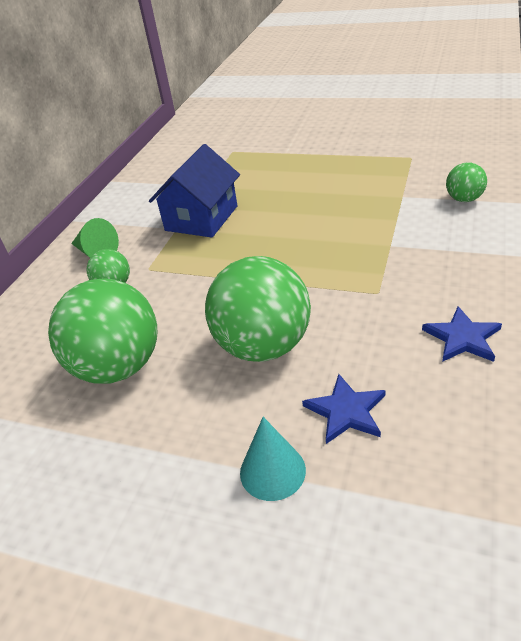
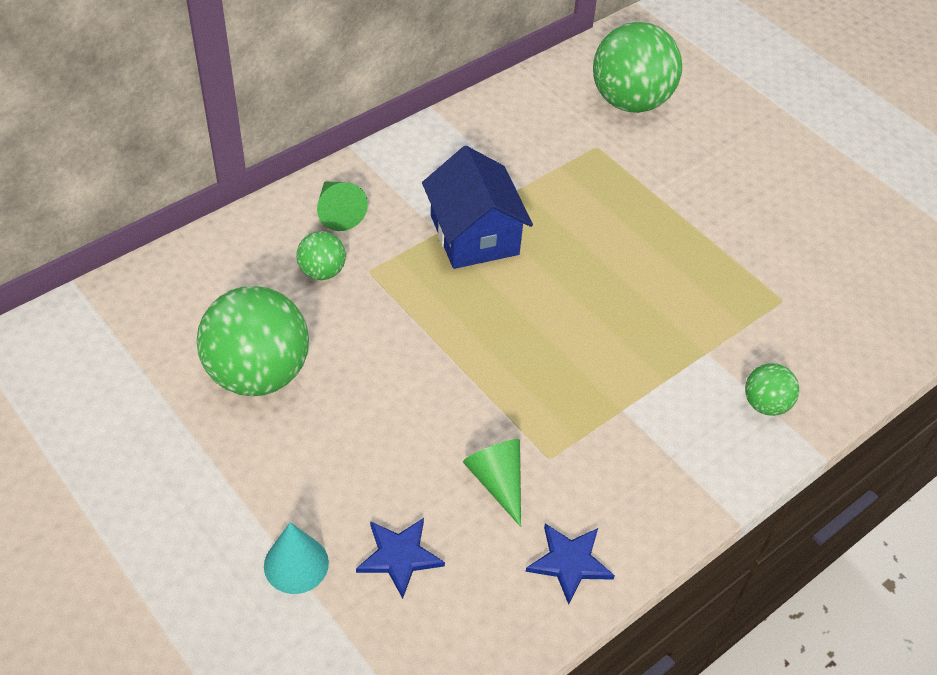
camera: 25 degrees right, 10 degrees up
blue house [149,144,240,238] -> blue house turned 75 degrees counterclockwise [422,146,533,269]
green ball [205,256,311,362] -> green ball moved to [593,22,682,113]
none -> green cone [463,439,521,527]

